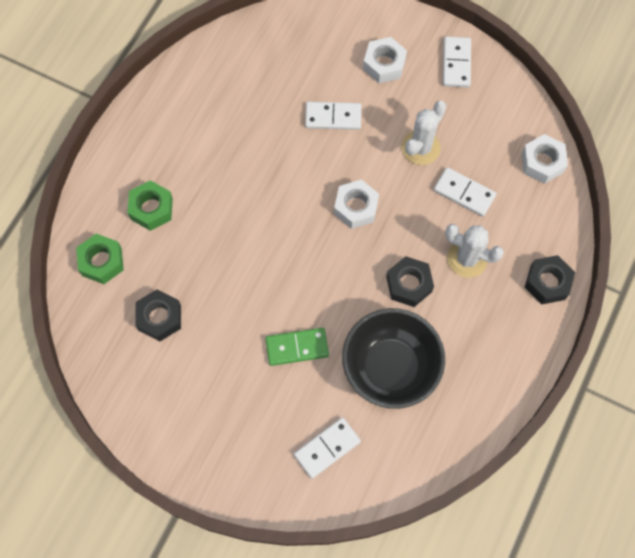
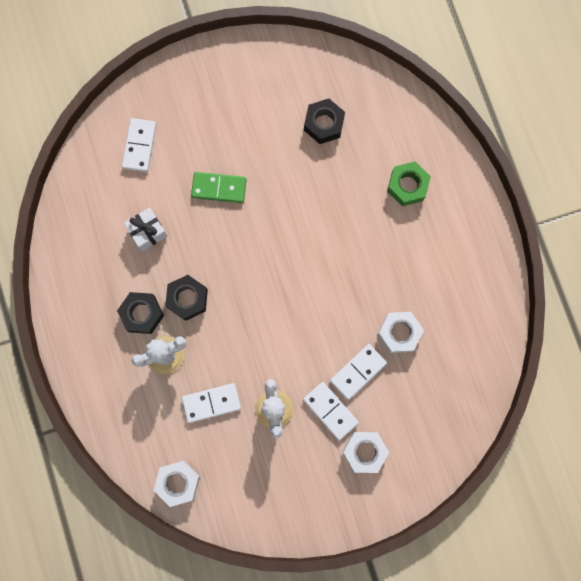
camera: 135 degrees right, 10 degrees up
green nut [76,234,124,284] -> none
green domino [265,328,329,366] -> green domino turned 60 degrees clockwise [191,172,246,203]
white nut [334,179,379,229] -> white nut moved to [377,312,424,353]
black bowl [342,308,445,409] -> white gift [124,208,167,252]
white domino [443,36,471,87] -> white domino moved to [303,382,359,440]
black nut [525,255,575,304] -> black nut moved to [117,292,164,334]

